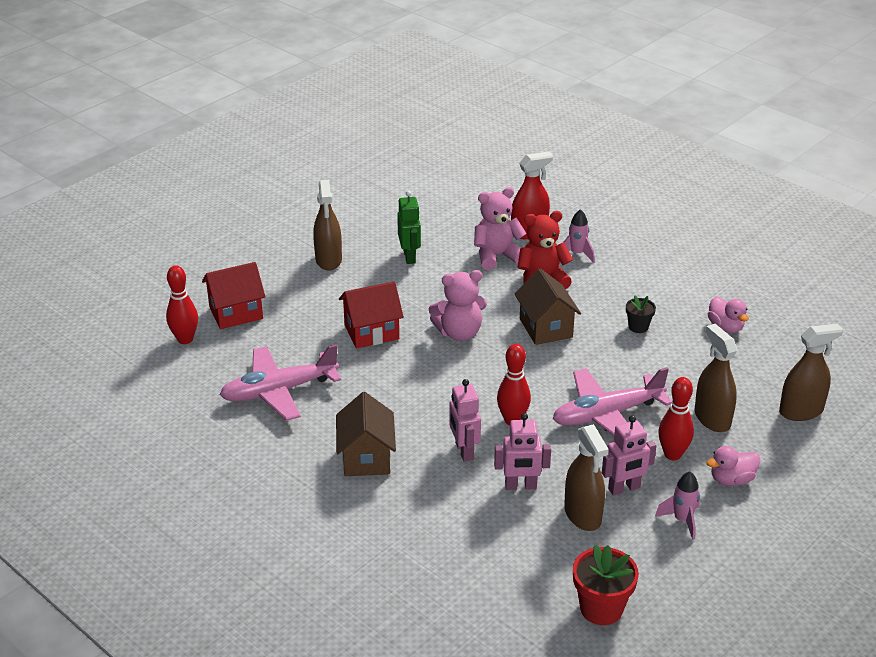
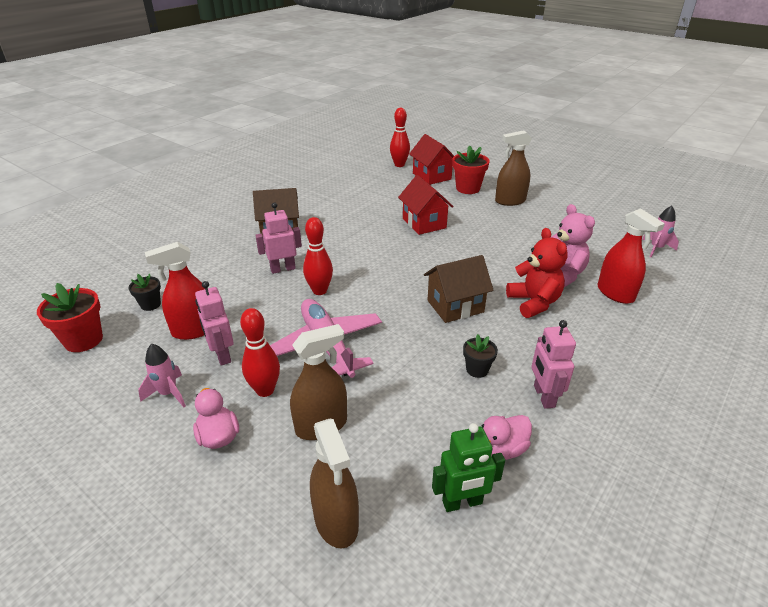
camera: 85 degrees right, 0 degrees up
pink plane [220,344,341,421] -> none
green robot [397,190,421,264] -> green robot moved to [432,423,505,512]
pink teddy bear [429,270,487,341] -> none
pink robot [494,413,551,490] -> pink robot moved to [531,320,576,409]
pink rocket [564,209,595,263] -> pink rocket moved to [642,206,679,257]
brown spray bottle [564,424,609,531] -> red spray bottle [145,242,205,340]
none -> black flower pot [129,274,161,311]
none -> red flower pot [453,146,490,194]

